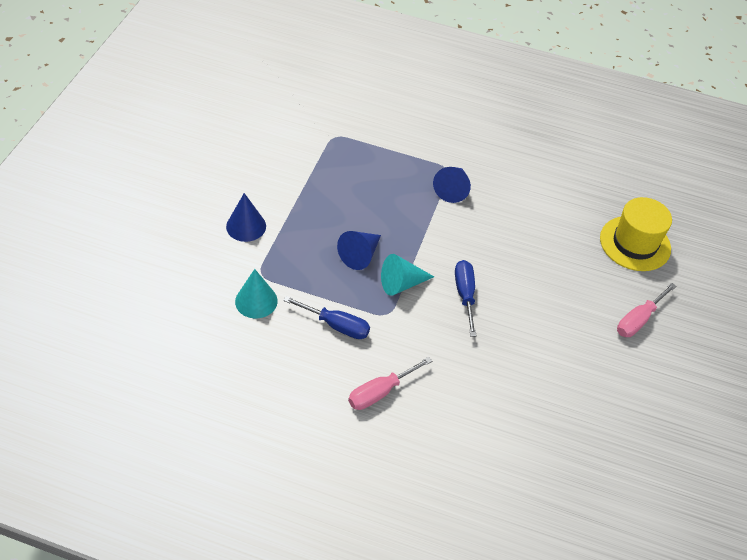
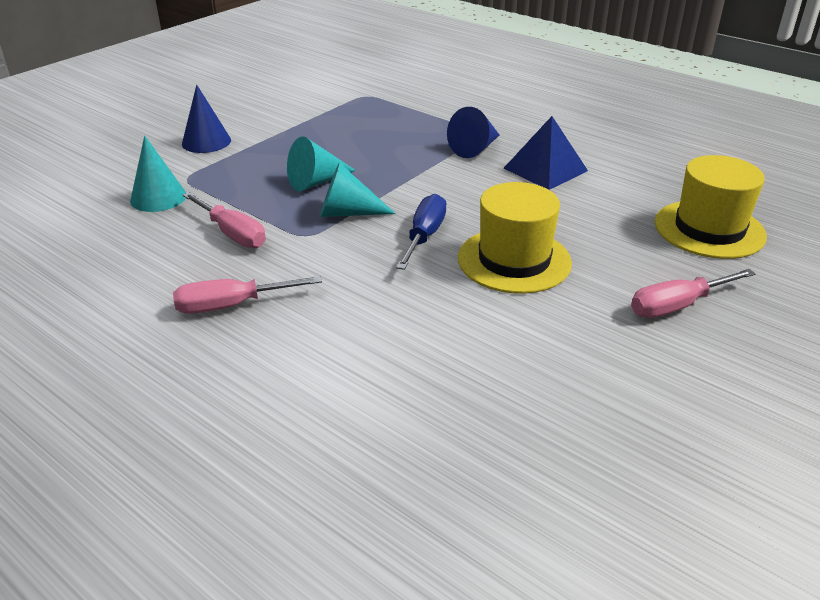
camera: 25 degrees right, 15 degrees down
blue screwdriver [283,296,370,339] -> pink screwdriver [183,192,266,248]
blue cone [337,231,381,270] -> turquoise cone [287,136,356,191]
none -> yellow hat [458,182,572,294]
none -> blue pyramid [504,116,588,190]

